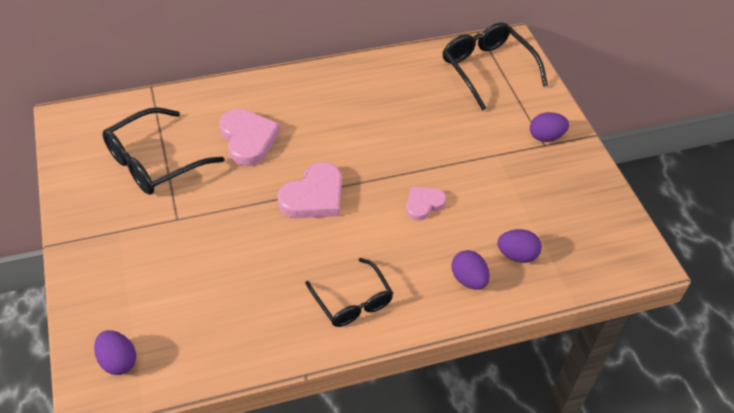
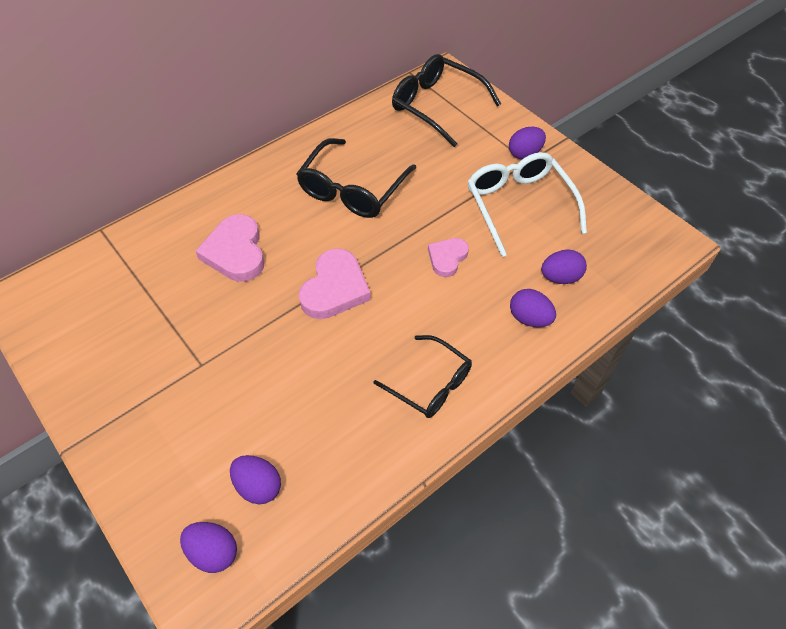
camera: 20 degrees left, 5 degrees up
black glasses [102,107,224,195] -> black glasses moved to [296,138,416,218]
pink heart [219,109,280,166] -> pink heart turned 150 degrees counterclockwise [196,214,265,282]
none -> purple egg [230,455,281,504]
none -> white glasses [467,152,587,257]

